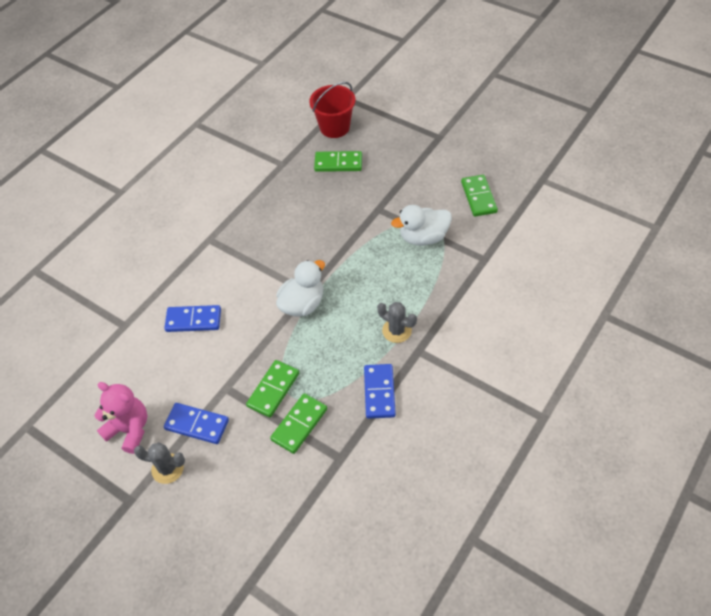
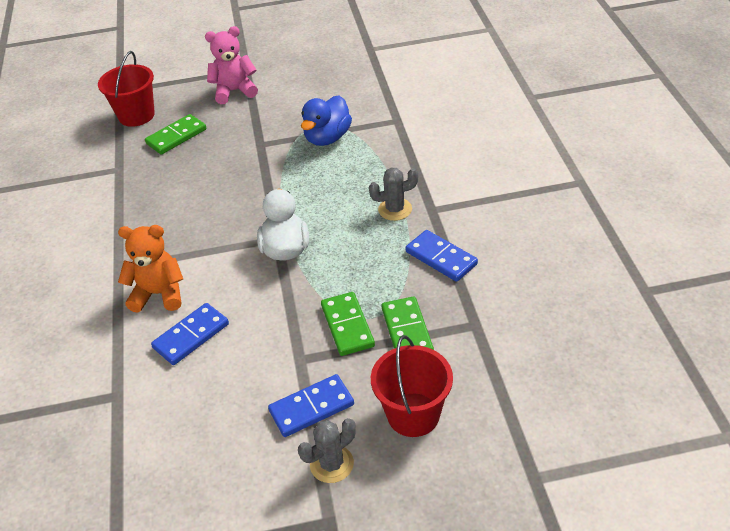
camera: 45 degrees left, 10 degrees down
pink teddy bear [94,382,148,454] -> pink teddy bear moved to [205,26,258,104]
white duck [391,205,452,246] -> blue duck [301,95,352,146]
green domino [461,175,498,217] -> none
none -> orange teddy bear [118,225,183,313]
none -> red bucket [371,335,453,437]

